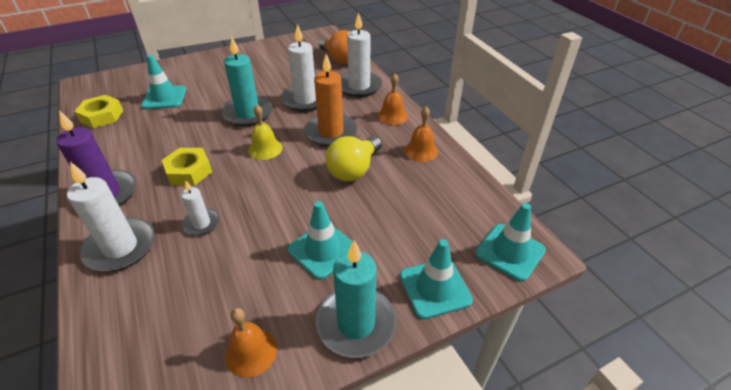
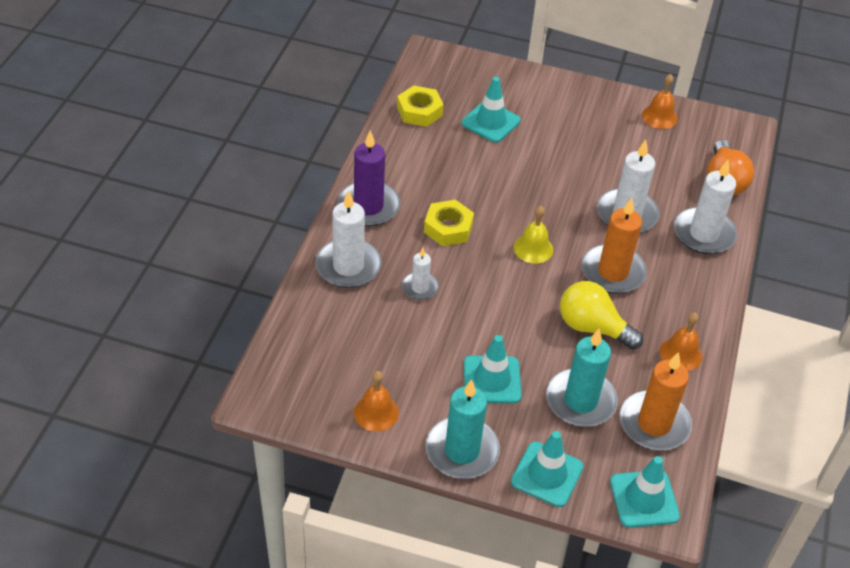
camera: 40 degrees right, 5 degrees up
turquoise candle [222,37,273,126] -> turquoise candle moved to [546,329,618,427]
yellow light bulb [325,136,382,181] -> yellow light bulb turned 45 degrees clockwise [560,281,643,350]
orange bell [377,73,408,125] -> orange bell moved to [642,74,677,129]
none -> orange candle [620,352,692,450]

